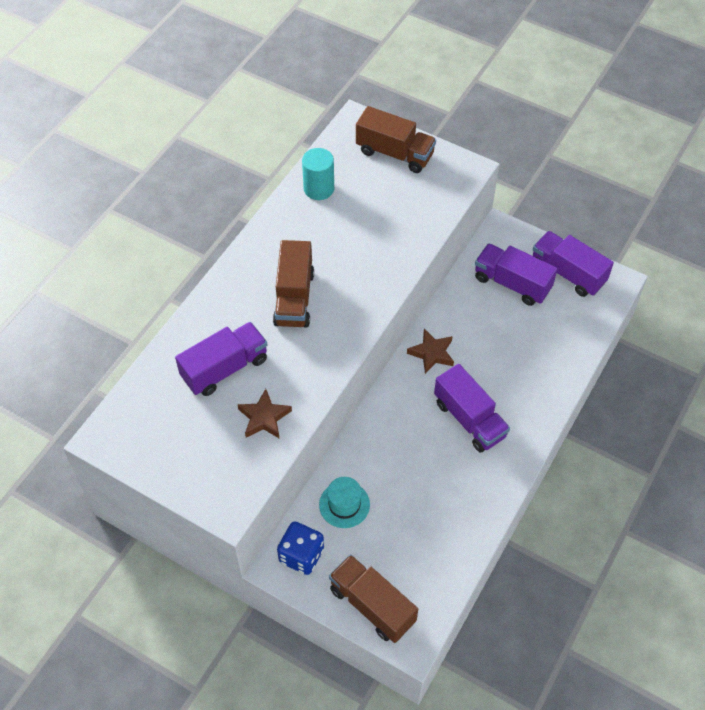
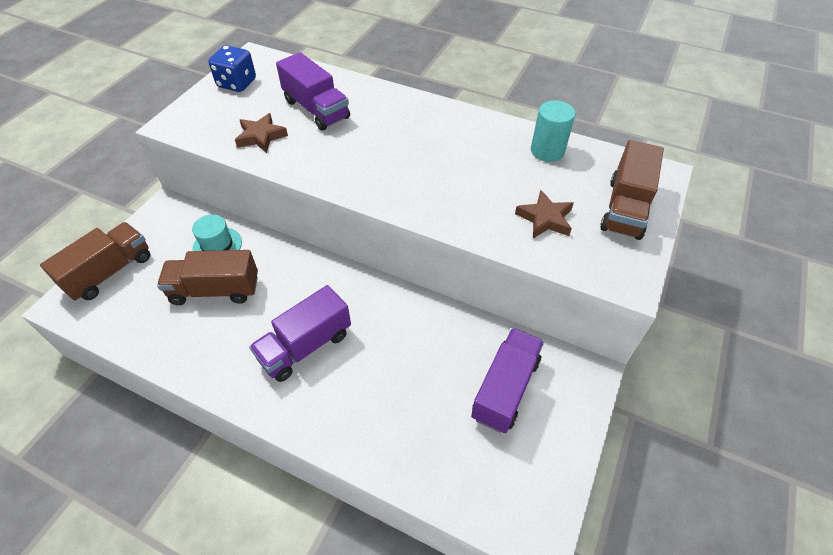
camera: 85 degrees right, 5 degrees down
brown truck [273,240,314,328] -> brown truck moved to [157,250,258,305]
blue dice [277,521,324,575] -> blue dice moved to [208,45,256,92]
brown star [407,329,454,374] -> brown star moved to [515,190,574,238]
purple truck [533,231,614,297] -> none

